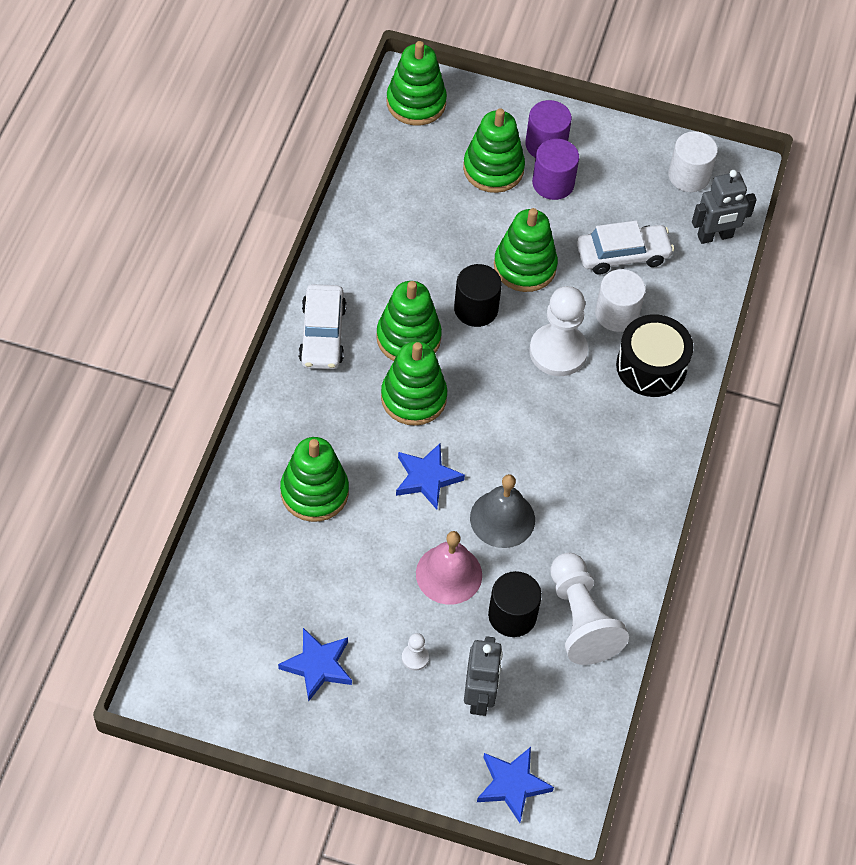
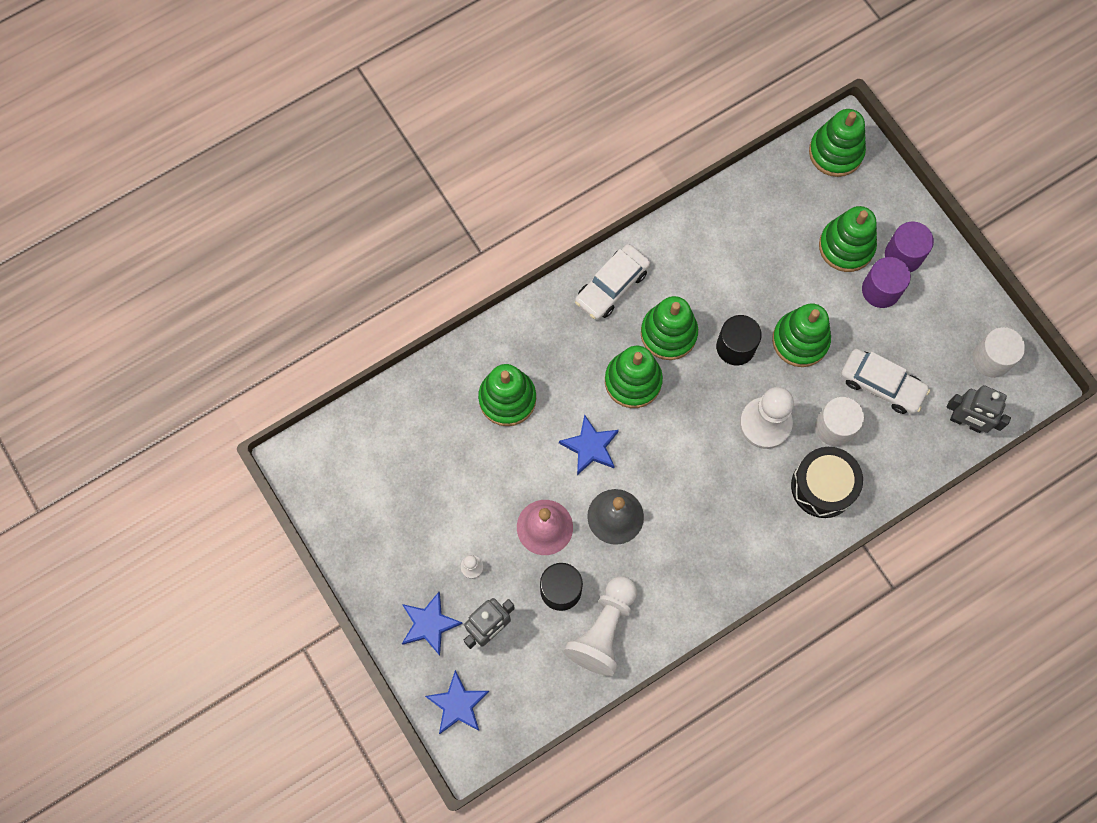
camera: 45 degrees right, 15 degrees up
blue star [278,628,352,702] -> blue star moved to [402,592,463,656]

